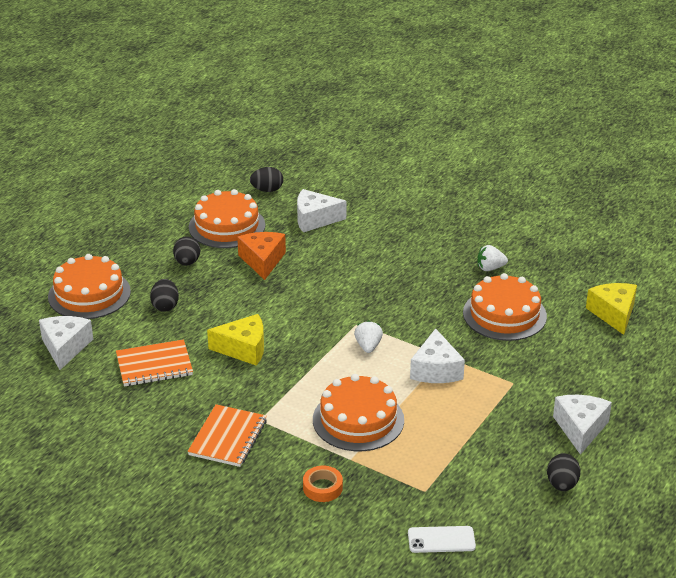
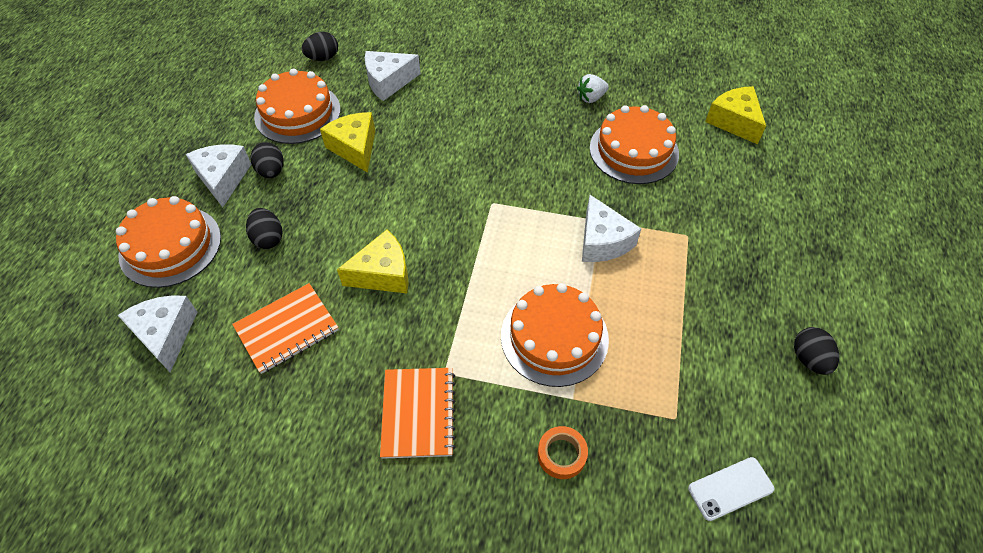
camera: 20 degrees left, 20 degrees up
orange cheese [237,232,286,280] -> yellow cheese [320,112,375,173]
white strawberry [354,320,383,353] -> none
white cheese [553,395,612,455] -> white cheese moved to [186,144,251,207]

